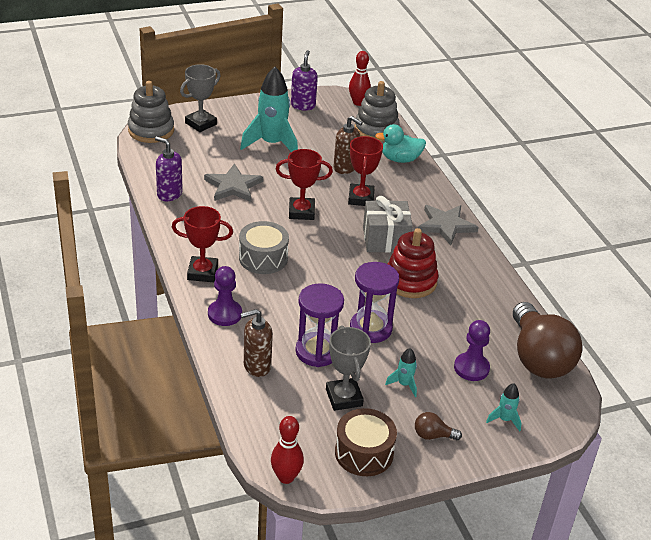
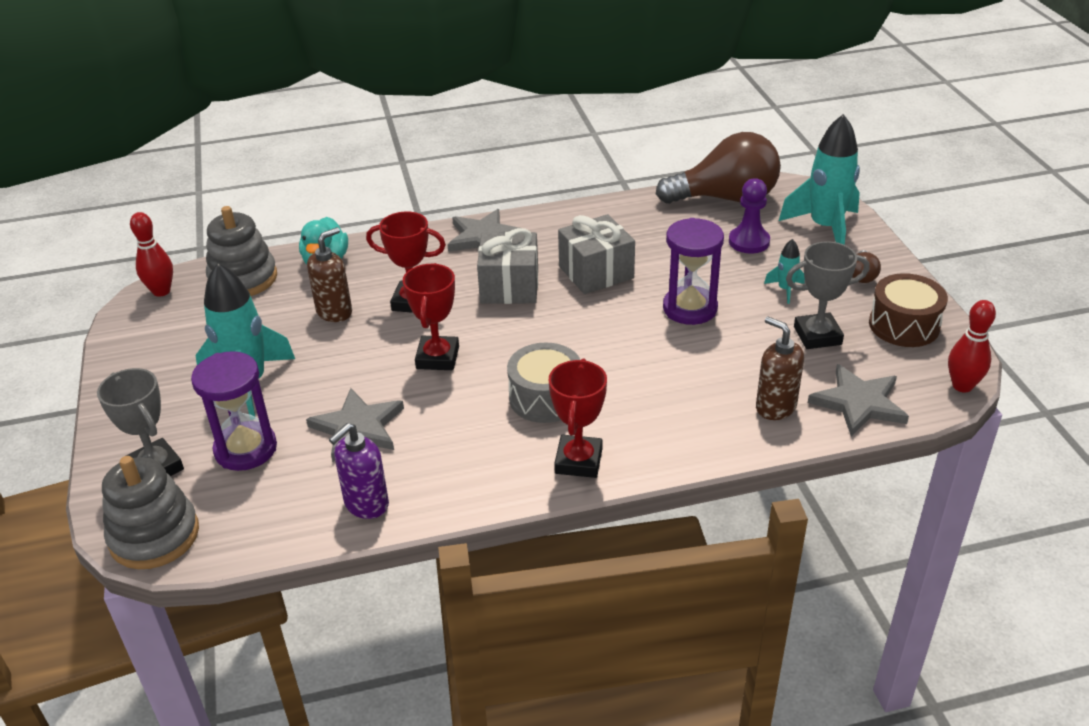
camera: 80 degrees left, 0 degrees up
purple pawn [208,266,242,326] -> none
brown soap dispenser [240,309,273,377] -> brown soap dispenser turned 150 degrees clockwise [756,317,804,420]
purple soap dispenser [291,50,318,111] -> none
purple hourglass [295,283,344,367] -> purple hourglass moved to [191,351,277,471]
red stacking toy [388,228,438,298] -> grey gift [558,214,635,294]
turquoise rocket [486,383,521,431] -> turquoise rocket [779,114,860,245], size x2.21
none -> grey star [808,364,909,436]

